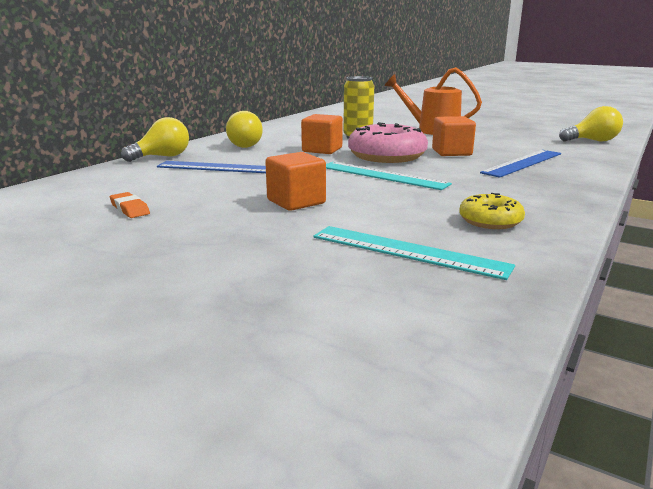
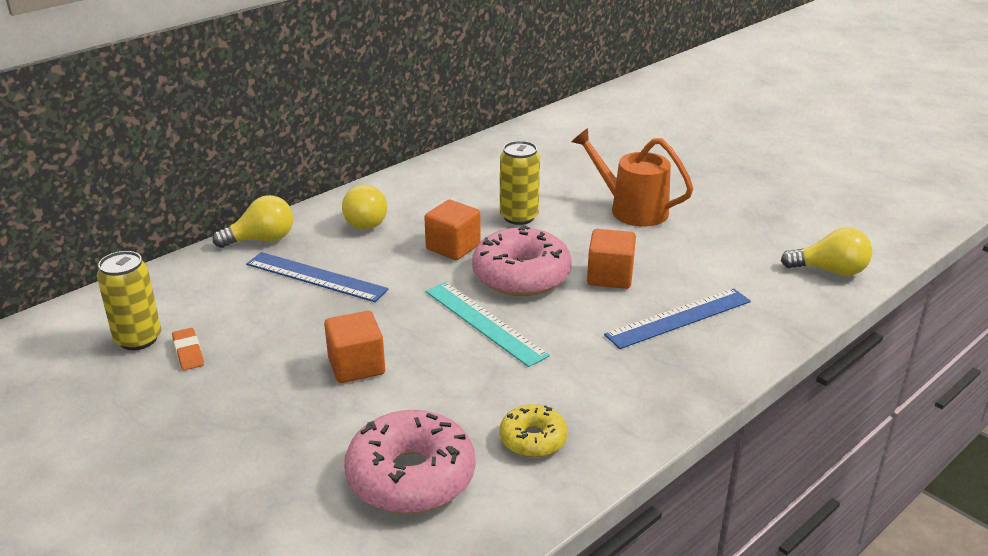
camera: 15 degrees right, 10 degrees up
turquoise ruler [313,226,515,280] -> pink donut [344,410,475,514]
none -> yellow can [97,251,161,350]

